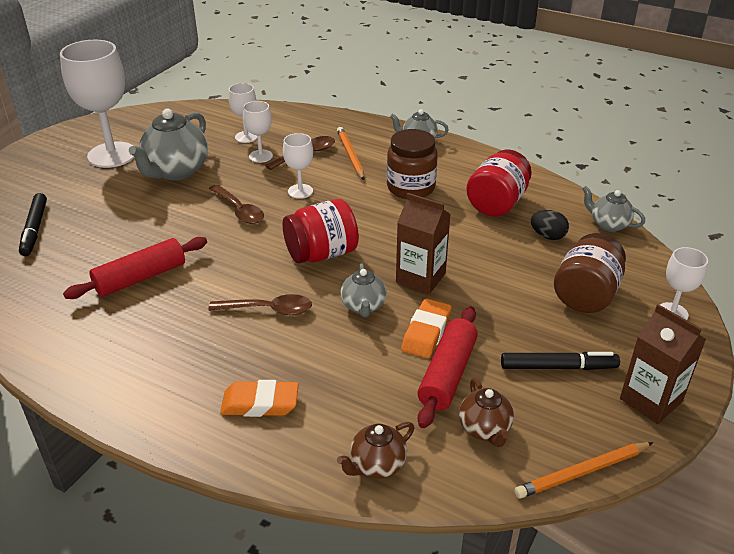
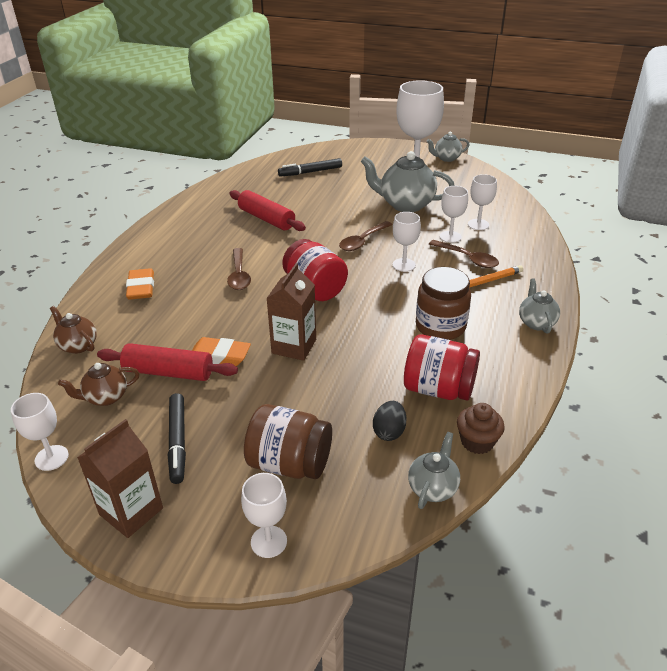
camera: 80 degrees right, 0 degrees up
grey teapot [340,264,386,317] -> grey teapot moved to [427,132,470,162]
orange pencil [514,442,653,499] -> white goblet [11,393,69,471]
none -> brown cupcake [457,403,505,454]

